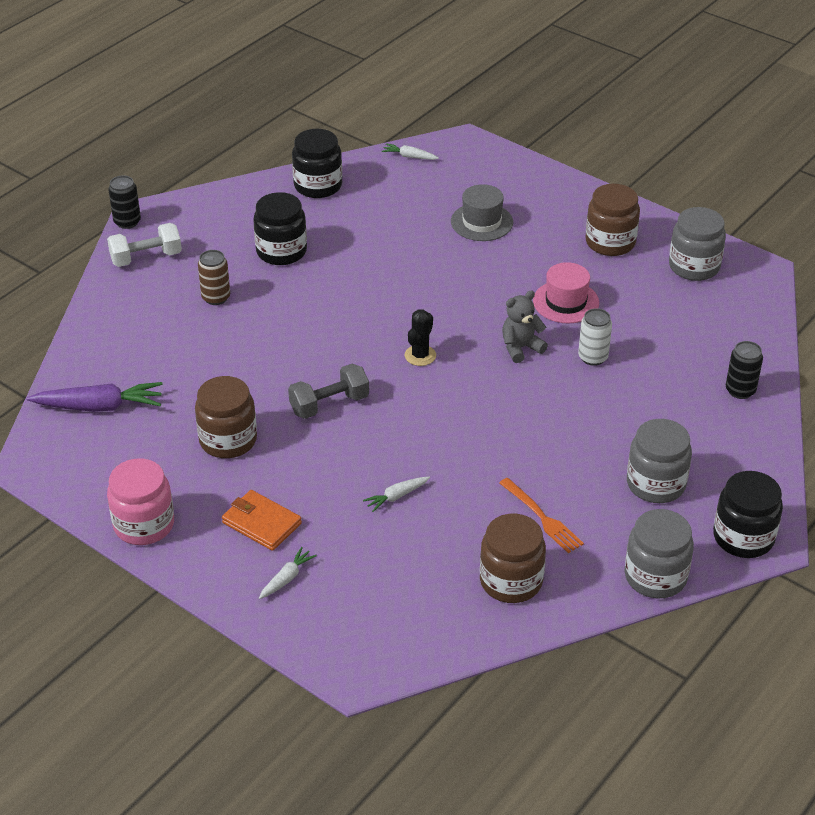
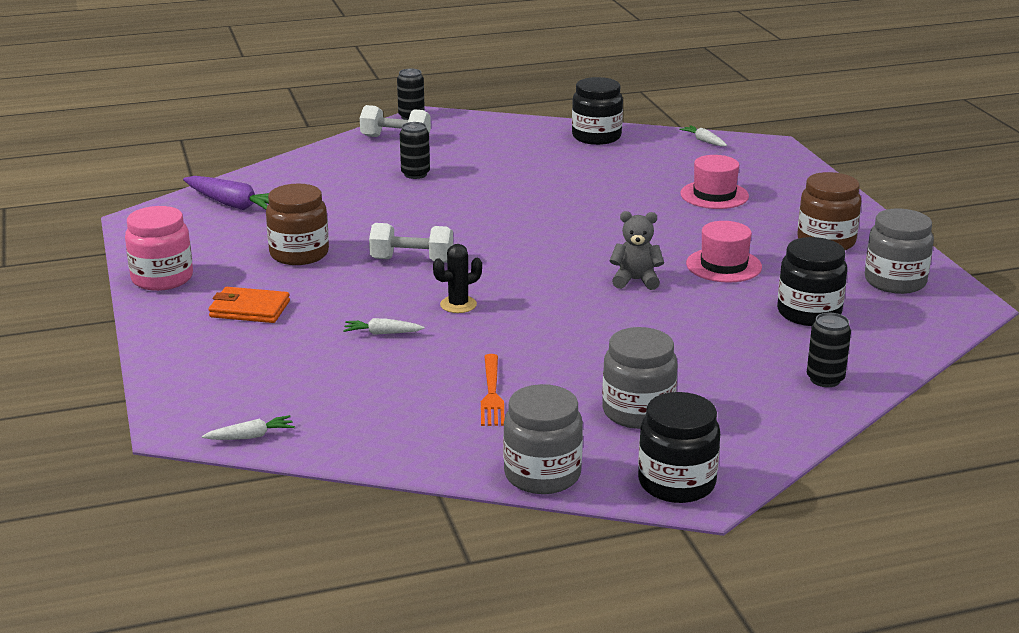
camera: 35 degrees right, 15 degrees down
brown can [198,250,230,305] -> black can [400,122,430,179]
orange wallet [222,490,302,551] -> orange wallet turned 60 degrees counterclockwise [208,287,290,323]
black jar [253,192,307,265] -> black jar moved to [777,237,847,326]
white carrot [259,547,317,599] -> white carrot moved to [202,415,295,440]
grey dumbbell [288,364,369,419] -> white dumbbell [369,223,453,263]
black cactus [405,309,436,366] -> black cactus moved to [433,244,482,313]
grey hat [451,184,513,241] -> pink hat [680,155,749,209]
brown jar [480,514,546,603] -> none
white can [578,308,612,366] -> none

